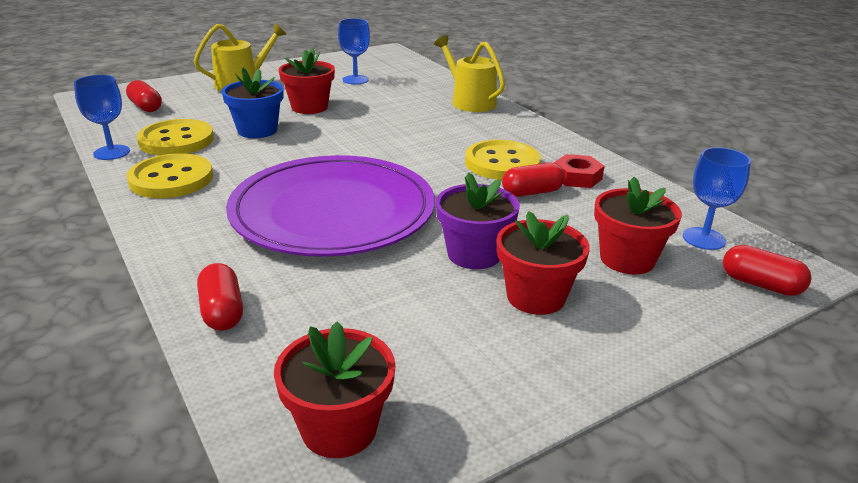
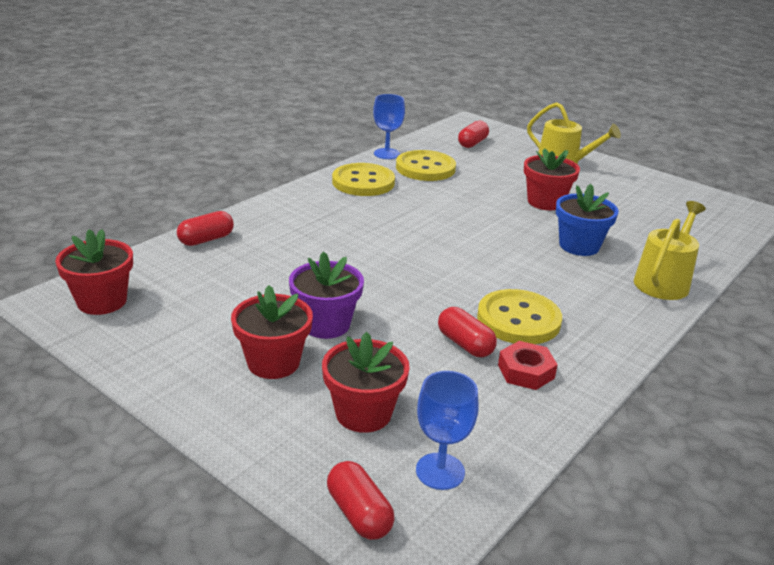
camera: 70 degrees right, 0 degrees up
blue flower pot [222,68,283,138] -> blue flower pot moved to [556,184,619,256]
purple plate [226,155,435,257] -> none
blue goblet [338,18,370,85] -> none
red capsule [723,245,812,296] -> red capsule turned 45 degrees counterclockwise [327,461,395,540]

